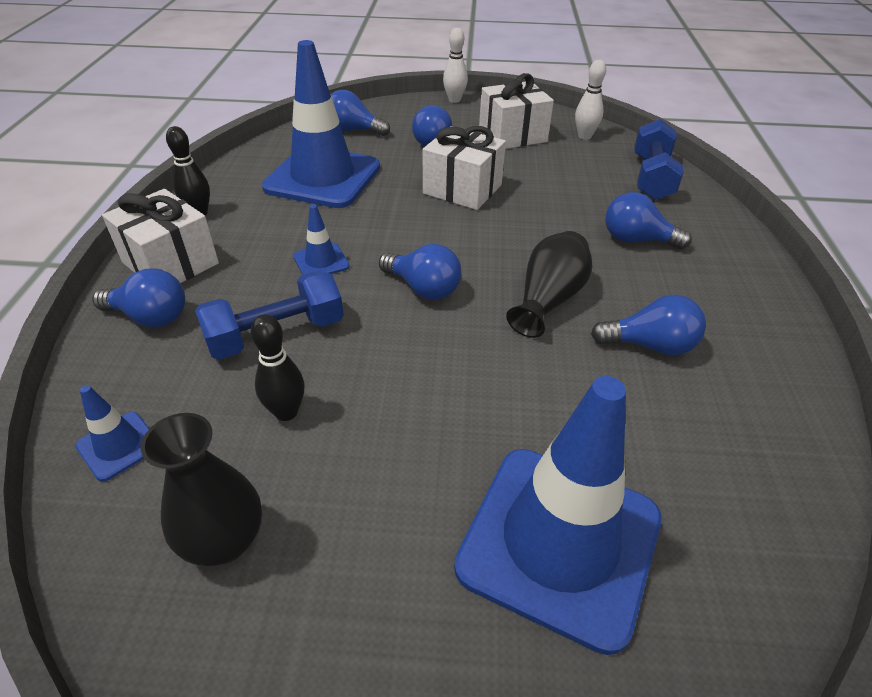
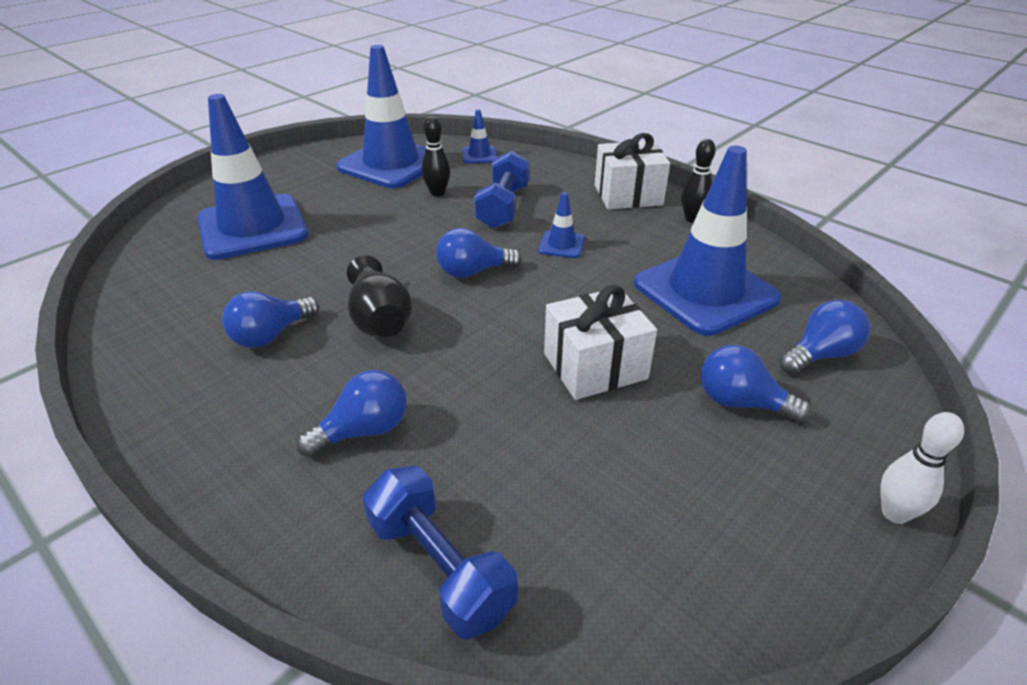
camera: 130 degrees right, 5 degrees down
blue light bulb [92,269,185,328] -> none
black vase [141,413,262,566] -> blue traffic cone [336,45,426,188]
white gift [479,73,554,149] -> none
white bowling pin [575,60,606,140] -> none

